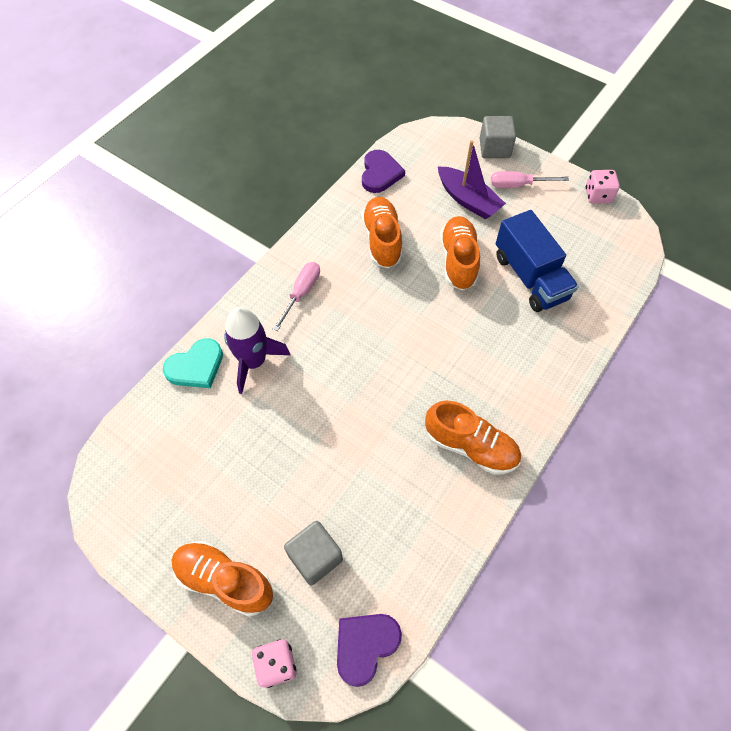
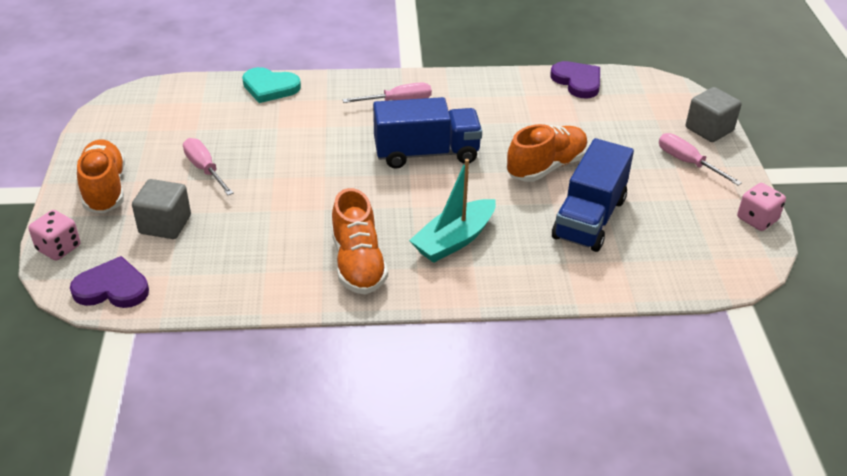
camera: 50 degrees right, 20 degrees down
purple rocket [224,307,290,394] -> none
purple heart [362,150,405,193] -> purple heart turned 90 degrees counterclockwise [550,61,600,98]
orange shoe [362,197,403,268] -> none
purple boat [438,140,506,219] -> none
none -> pink screwdriver [183,138,234,195]
none -> blue truck [373,97,482,169]
none -> turquoise boat [409,159,496,263]

